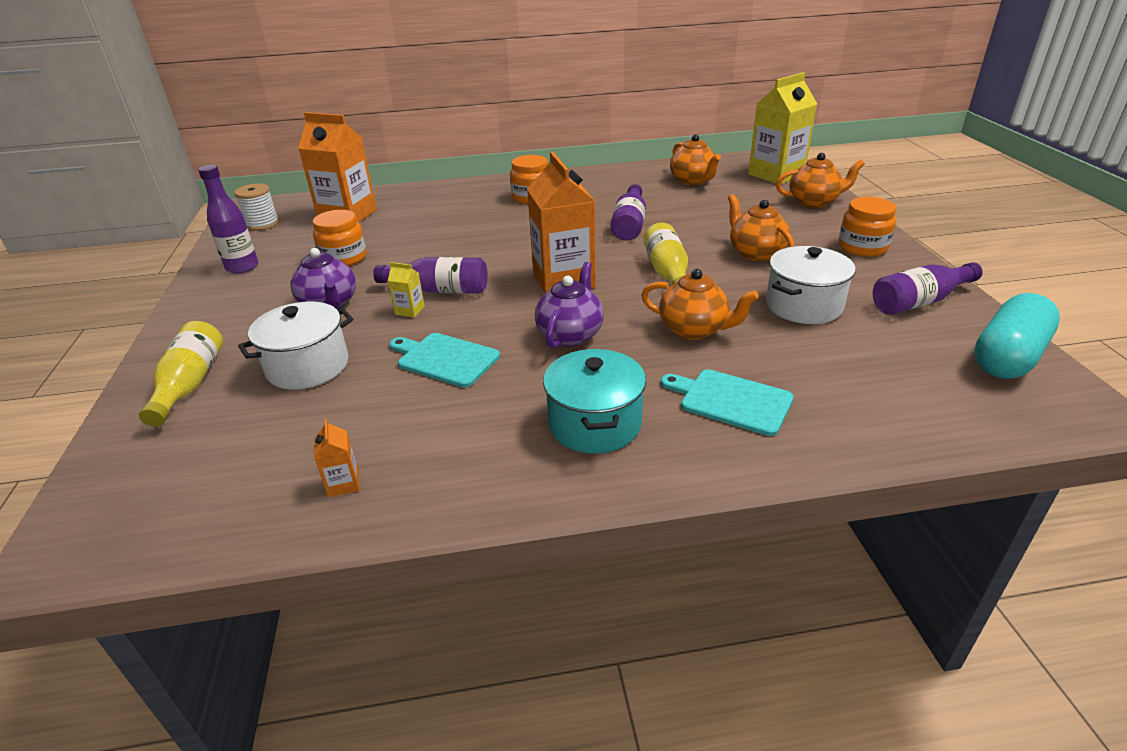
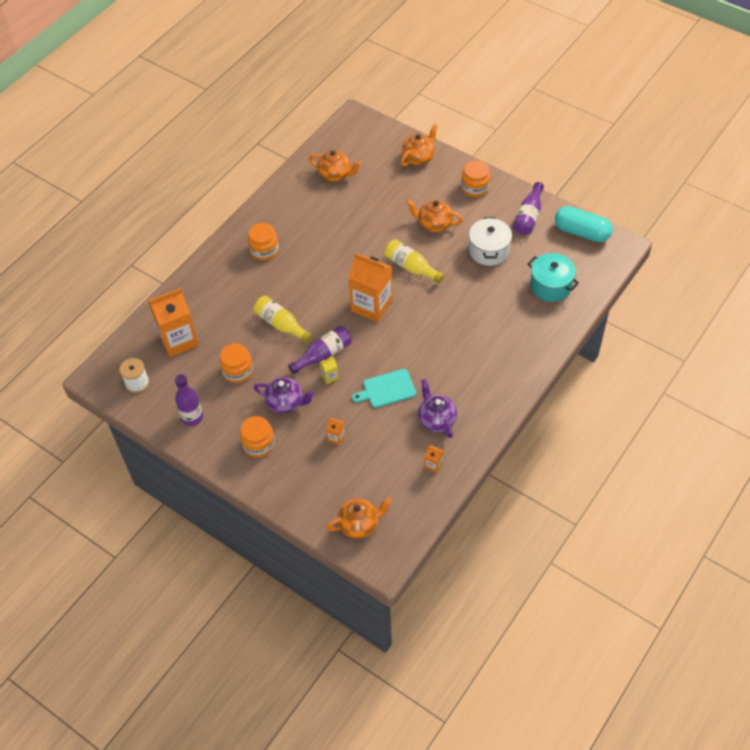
camera: 45 degrees left, 20 degrees up
yellow bottle [139,321,223,427] -> yellow bottle moved to [254,296,312,343]
white pot [238,302,353,390] -> orange carton [326,418,345,445]
purple teapot [535,262,604,348] -> purple teapot moved to [418,379,457,438]
turquoise pot [543,349,646,454] -> turquoise pot moved to [527,253,579,302]
purple bottle [610,184,646,241] -> none
orange teapot [641,269,759,340] -> orange teapot moved to [326,497,392,539]
turquoise cutting board [661,369,794,436] -> none
yellow carton [748,72,817,184] -> none
turquoise capsule [974,293,1060,379] -> turquoise capsule turned 60 degrees counterclockwise [555,206,613,242]
none -> orange jar [240,416,275,457]

